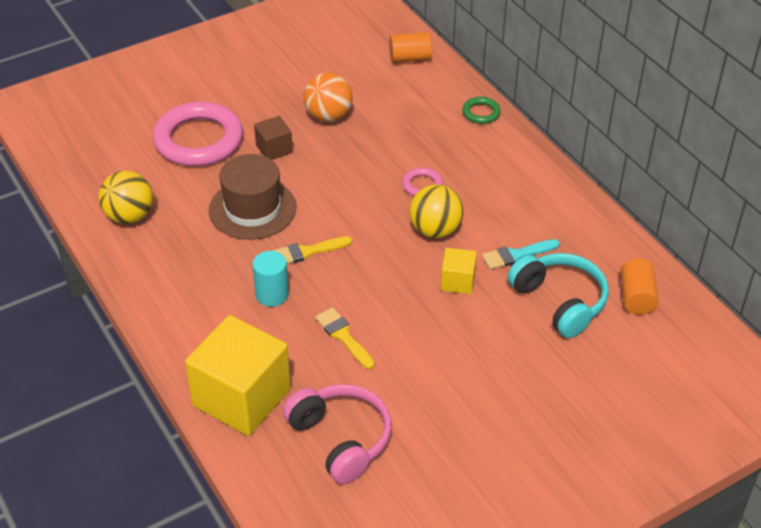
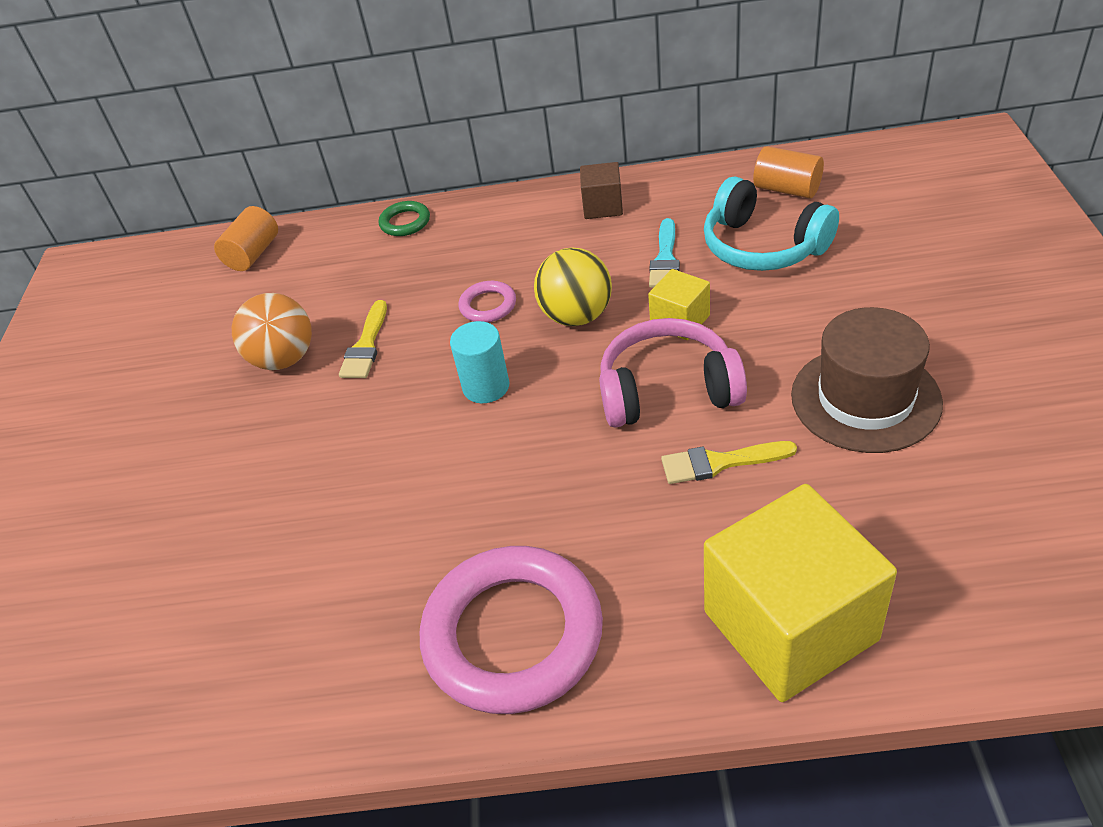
camera: 55 degrees left, 0 degrees up
yellow ball [99,171,153,224] -> none
pink ring [152,102,243,166] -> pink ring moved to [420,546,603,714]
brown hat [209,154,297,240] -> brown hat moved to [791,307,943,453]
turquoise cylinder [252,251,289,307] -> turquoise cylinder moved to [450,321,510,403]
brown cube [254,116,293,160] -> brown cube moved to [580,162,623,219]
yellow brush [273,236,352,264] -> yellow brush moved to [339,300,387,378]
pink headphones [283,384,392,484] -> pink headphones moved to [599,318,747,428]
turquoise headphones [508,253,609,338] -> turquoise headphones turned 135 degrees counterclockwise [704,176,839,271]

